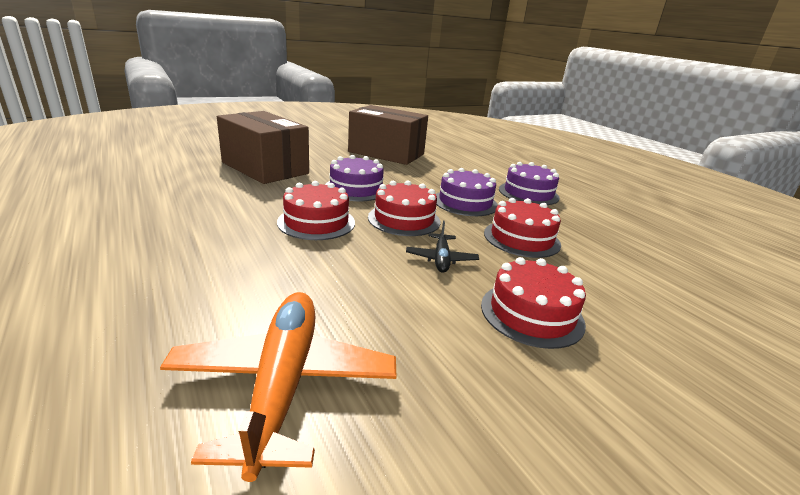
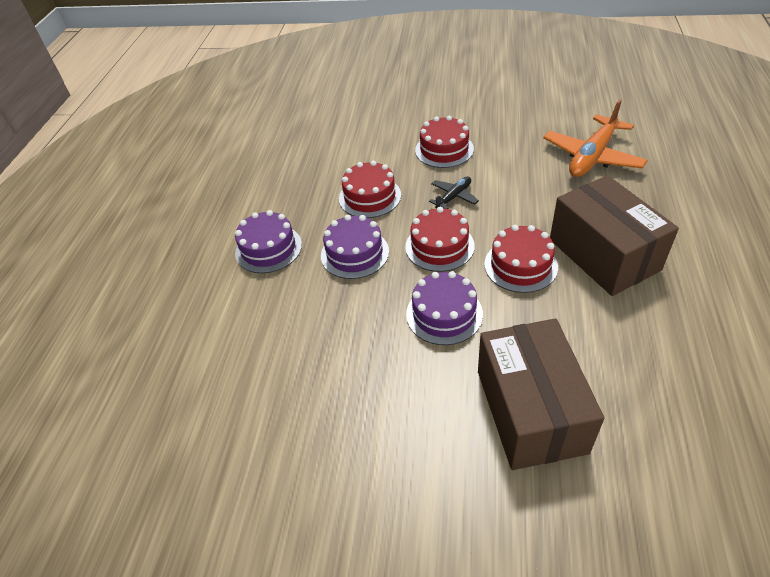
camera: 135 degrees left, 20 degrees up
brown box [348,105,428,165] -> brown box moved to [550,175,679,296]

